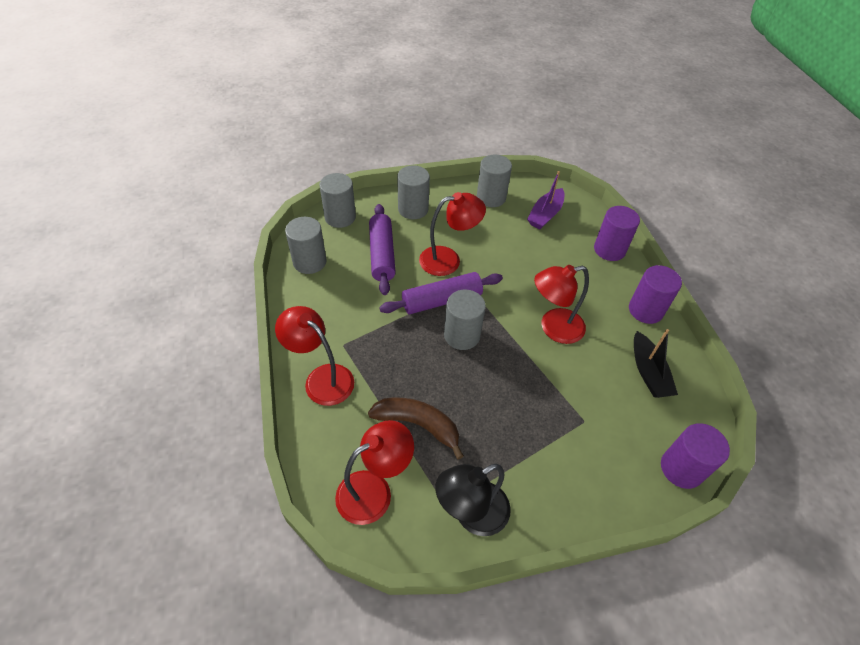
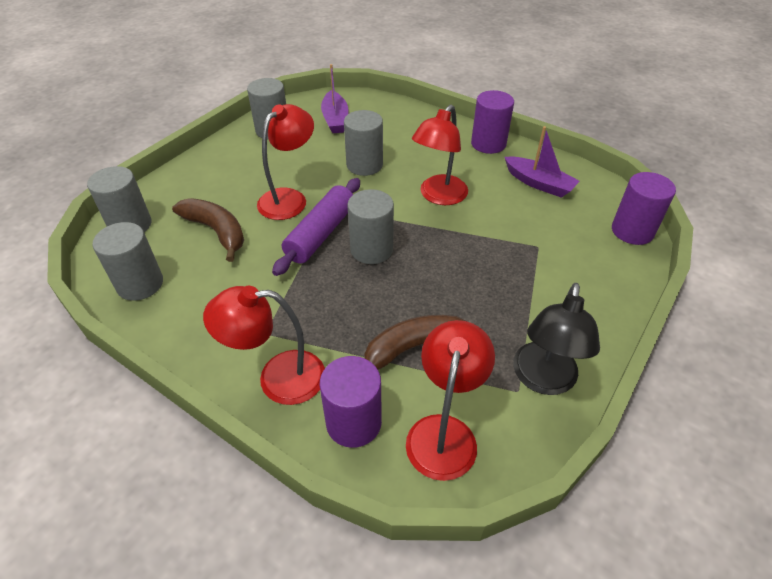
camera: 40 degrees left, 5 degrees down
purple rolling pin [369,204,396,295] -> brown banana [172,198,244,262]
grey cylinder [397,166,430,219] -> grey cylinder moved to [344,110,383,176]
purple cylinder [594,206,640,261] -> purple cylinder moved to [320,356,382,448]
black boat [634,329,678,398] -> purple boat [504,126,580,198]

